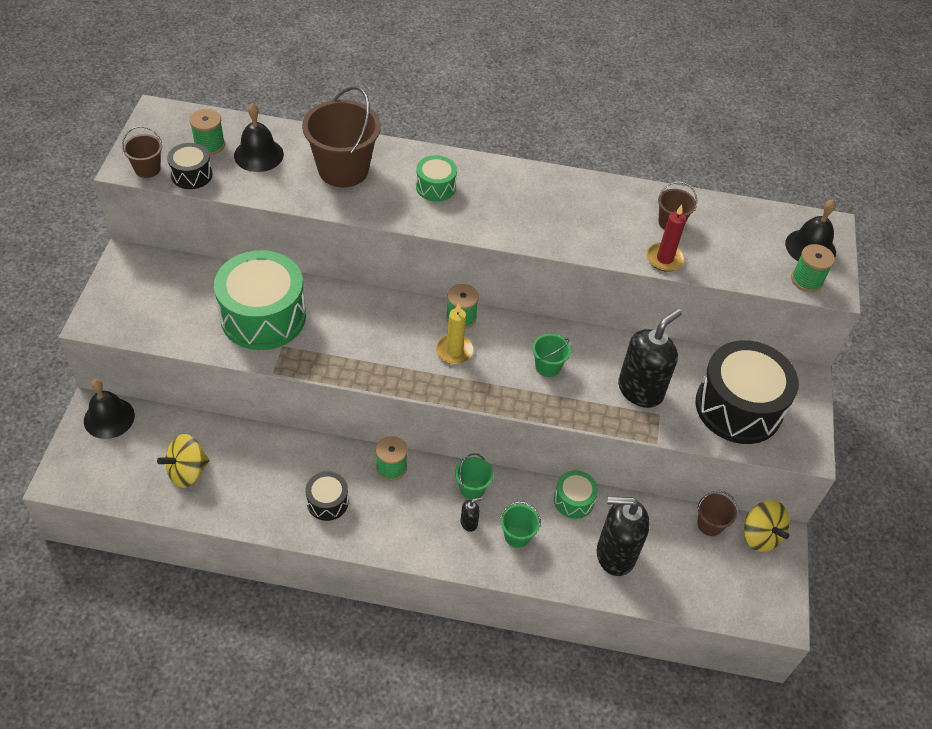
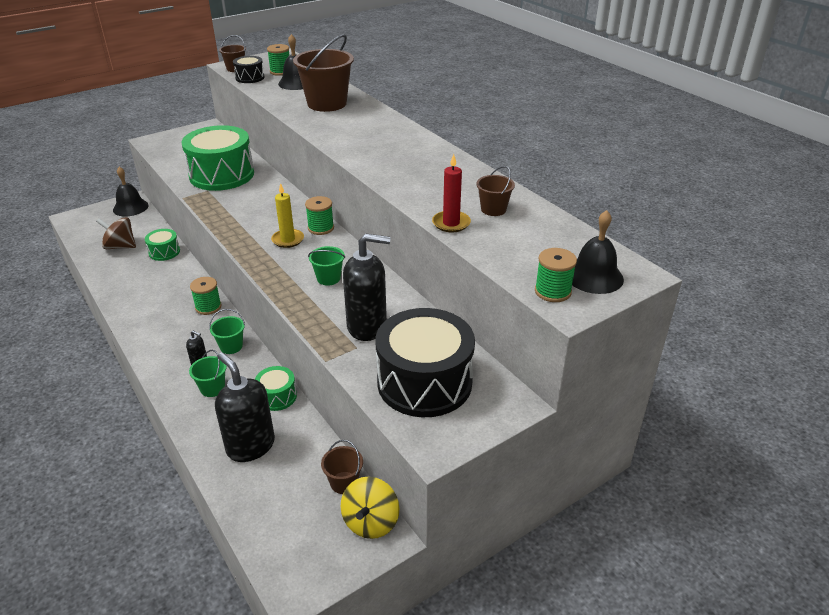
camera: 50 degrees right, 15 degrees down
yellow spinning top [157,434,210,488] -> brown spinning top [96,217,136,249]
black drum [305,471,349,521] -> none
green drum [416,155,457,201] -> green drum moved to [145,229,180,261]

